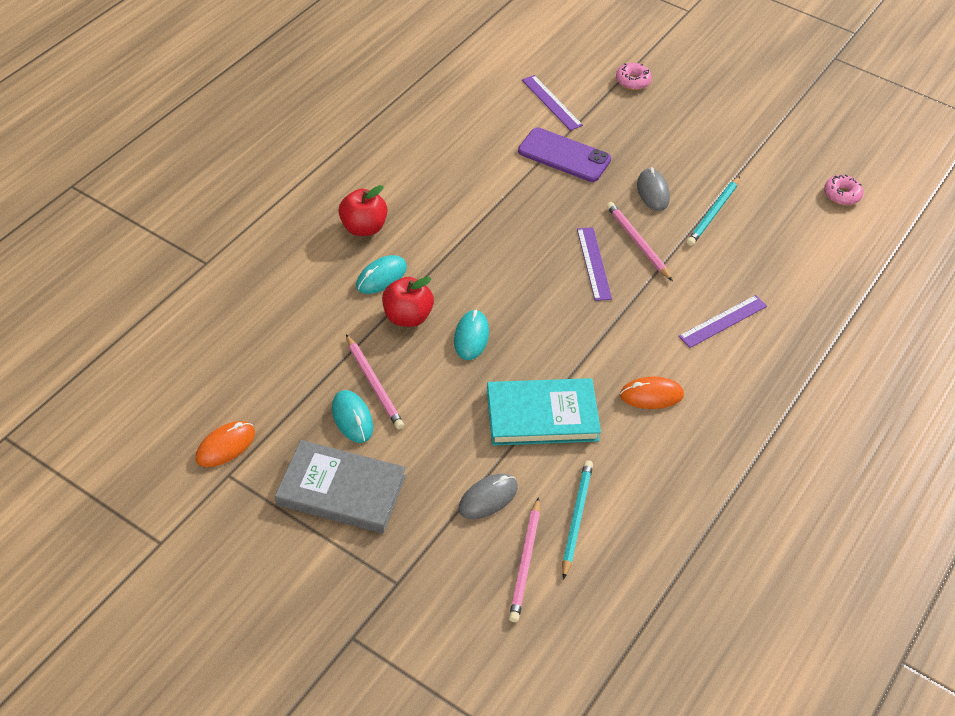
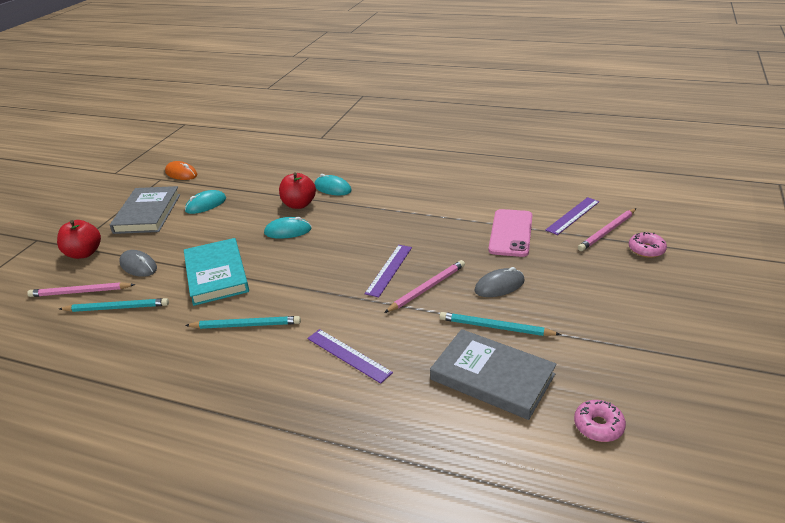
camera: 80 degrees right, 15 degrees down
red apple [338,185,387,236] -> red apple moved to [57,220,101,259]
pink pencil [346,334,404,429] -> pink pencil moved to [578,208,636,251]
purple phone [518,128,611,182] -> pink phone [488,209,532,257]
purple ruler [577,227,612,301] -> purple ruler turned 45 degrees counterclockwise [365,245,412,297]
orange mouse [620,377,684,409] -> turquoise pencil [185,316,301,329]
none -> grey book [430,329,557,420]

